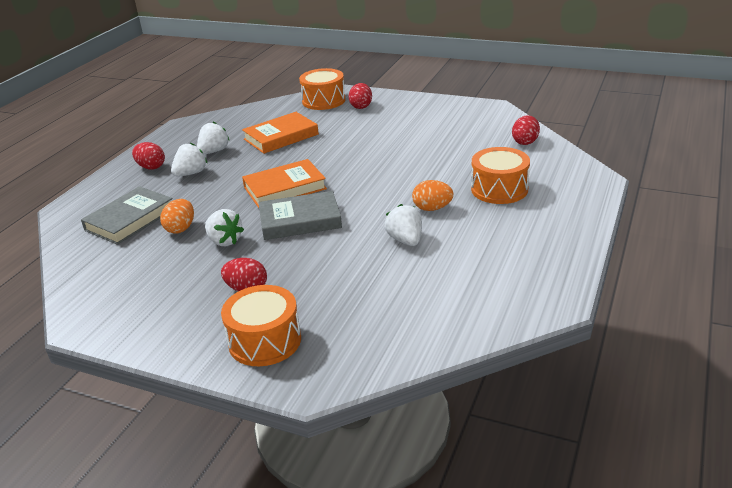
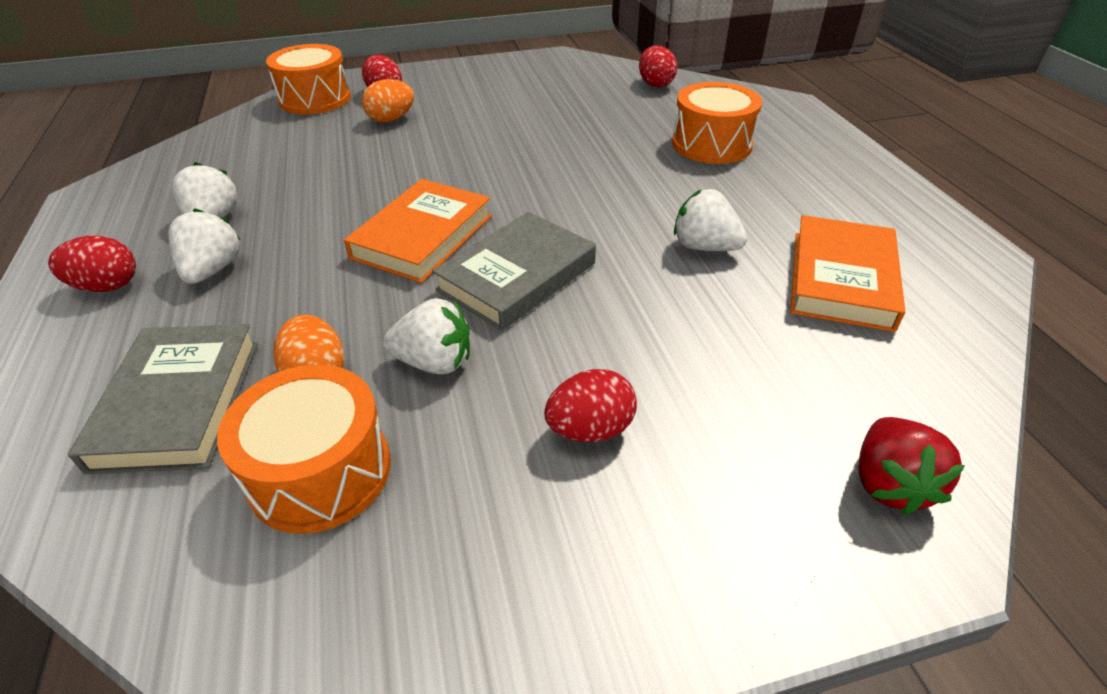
camera: 40 degrees left, 10 degrees up
orange drum [221,285,301,366] -> orange drum moved to [217,365,391,534]
orange book [242,112,319,154] -> orange book moved to [790,215,905,332]
orange egg [412,180,454,211] -> orange egg moved to [362,79,414,123]
none -> red strawberry [858,417,965,515]

